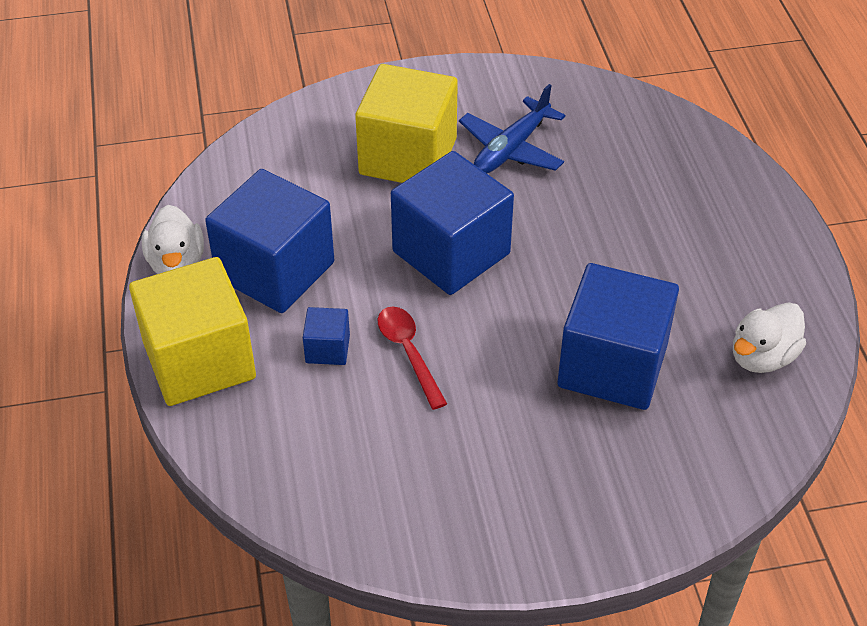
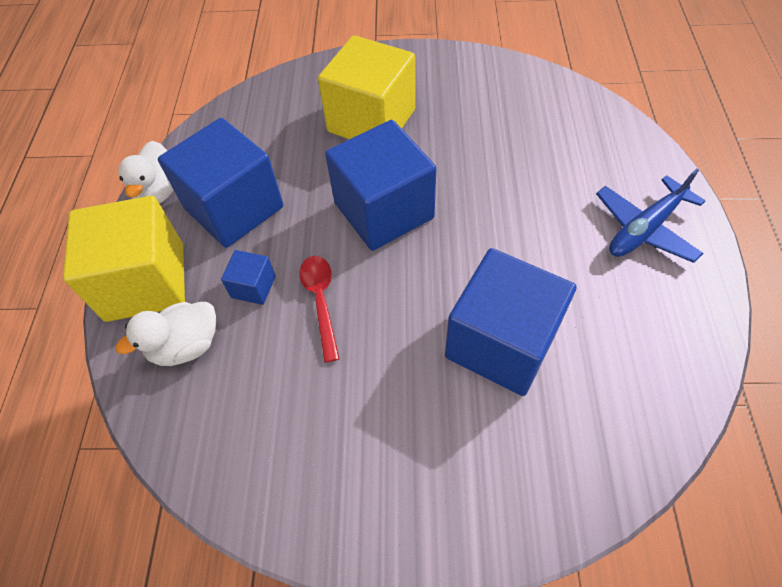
camera: 15 degrees right, 10 degrees up
blue plane [459,84,565,174] -> blue plane moved to [596,169,705,263]
white duck [733,302,806,373] -> white duck moved to [116,302,216,366]

